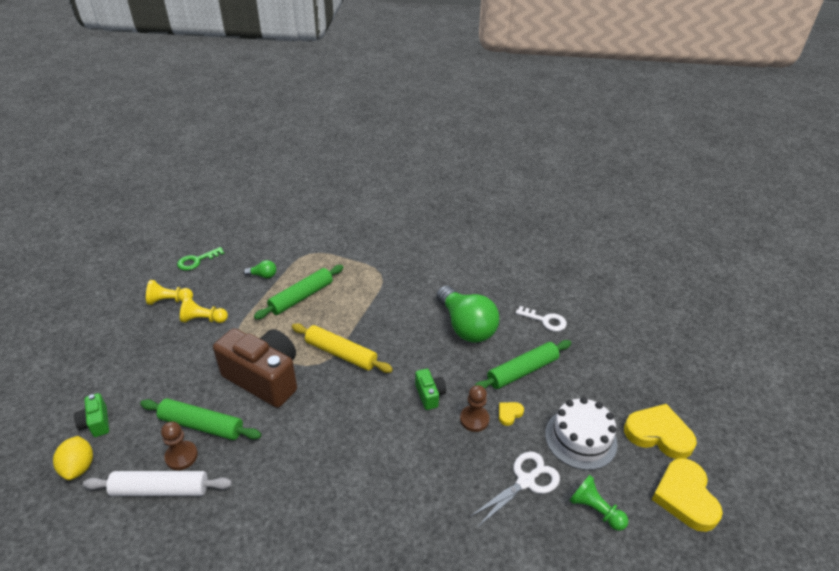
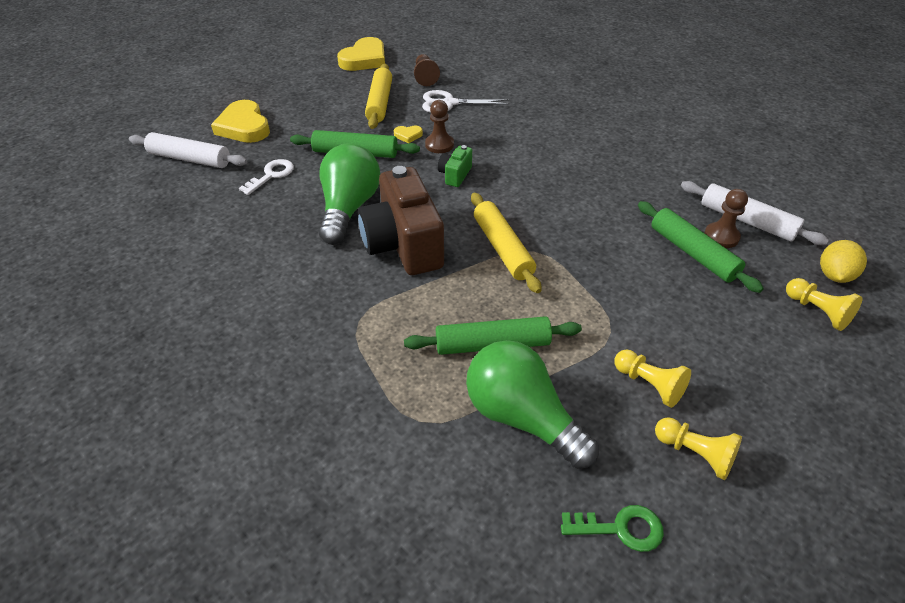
camera: 140 degrees left, 5 degrees up
green camera [74,393,109,437] -> yellow pawn [786,278,863,331]
brown camera [213,328,297,408] -> brown camera moved to [358,166,444,275]
green light bulb [244,260,276,278] -> green light bulb [466,340,599,469], size x2.38
white key [516,306,567,331] -> white key turned 60 degrees clockwise [239,159,294,195]
white cake [545,397,618,470] -> yellow rolling pin [365,64,392,129]
green pawn [569,475,628,531] -> brown pawn [414,54,440,86]
yellow heart [624,404,697,459] -> yellow heart moved to [211,100,270,143]
none -> white rolling pin [129,132,247,168]

